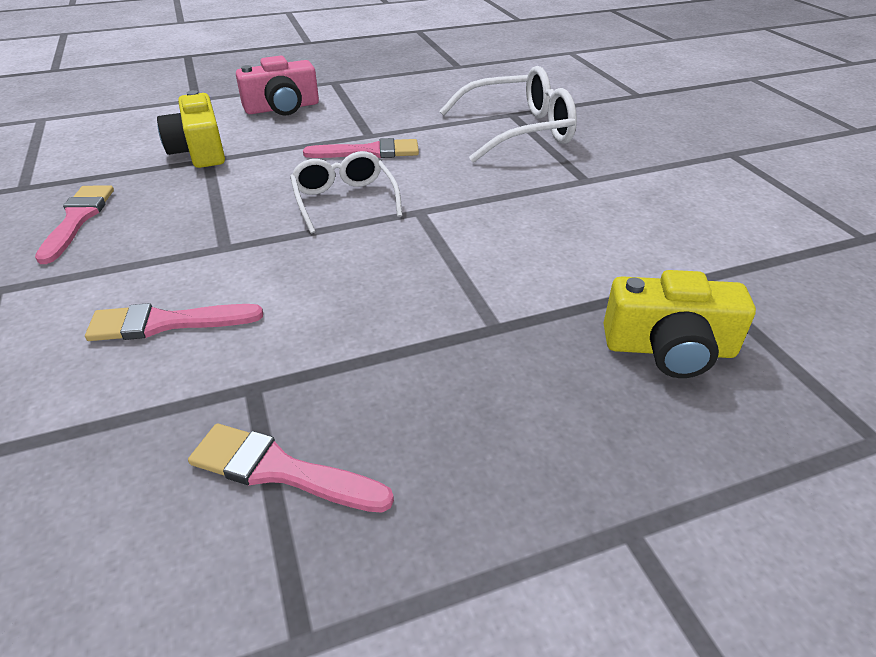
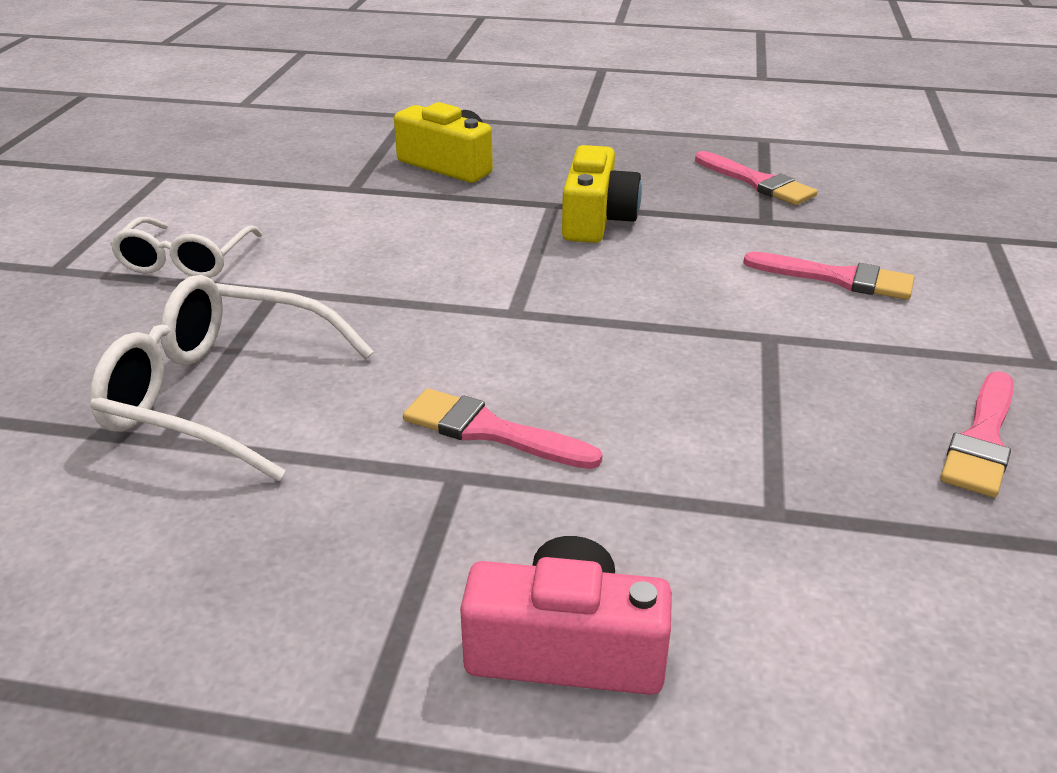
camera: 150 degrees left, 5 degrees down
yellow camera [157,90,225,168] -> yellow camera moved to [562,145,642,243]
white glasses [290,151,402,234] -> white glasses moved to [110,217,262,278]

